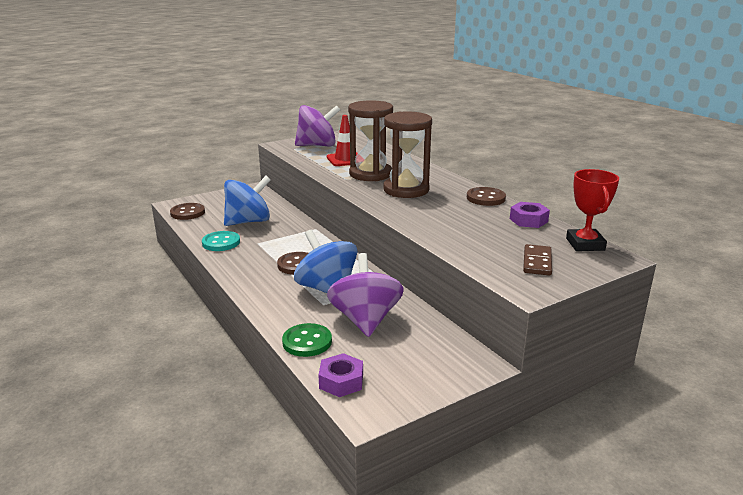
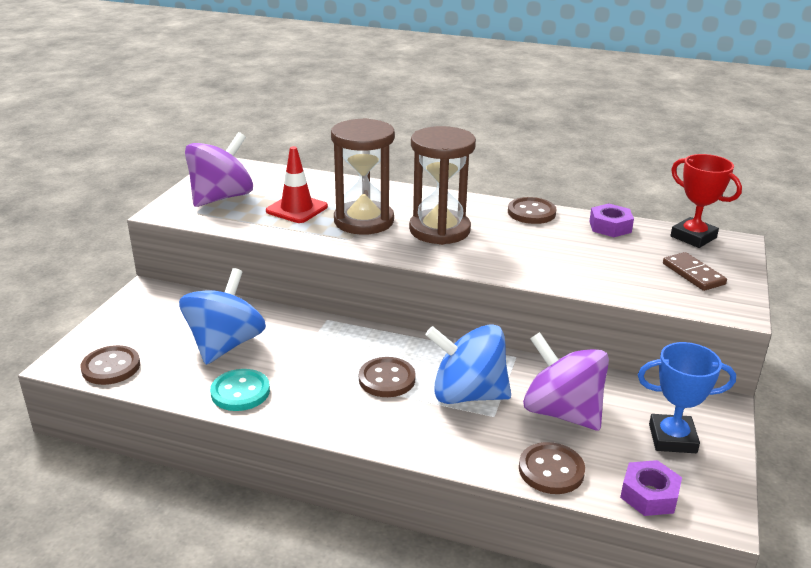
camera: 40 degrees left, 5 degrees up
green button [282,323,332,357] -> brown button [519,442,585,494]
none -> blue trophy [638,342,736,453]

